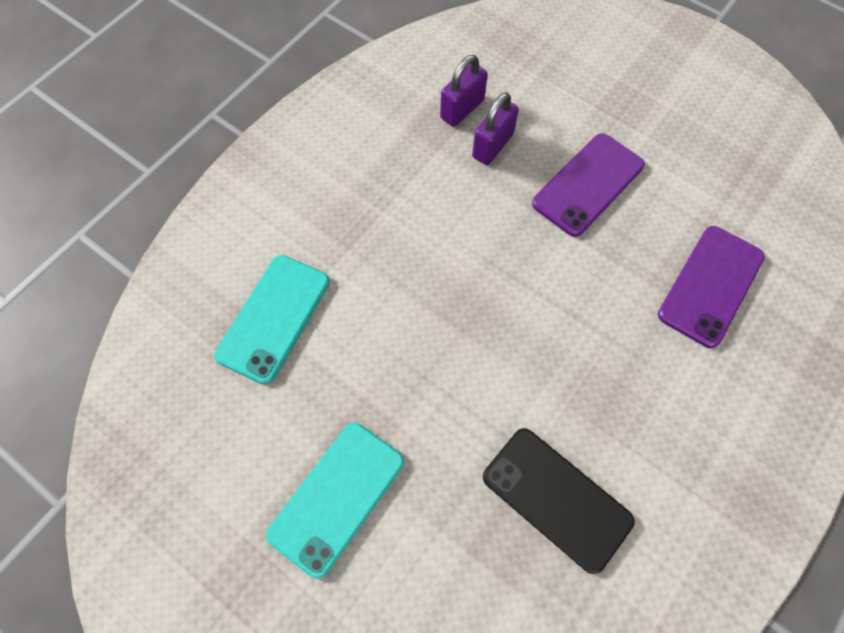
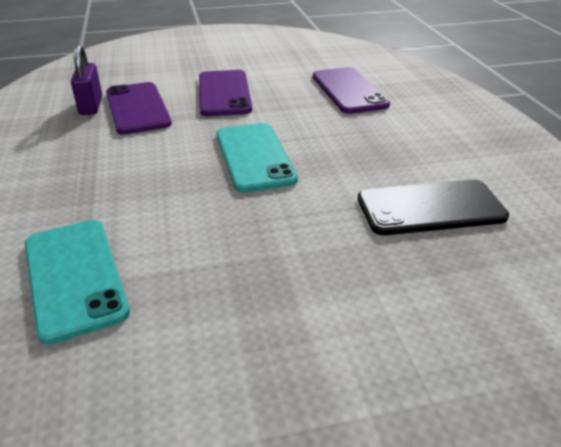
camera: 50 degrees left, 30 degrees down
turquoise phone [266,422,404,579] -> turquoise phone moved to [216,123,298,193]
purple padlock [472,92,519,165] -> purple phone [106,82,172,135]

